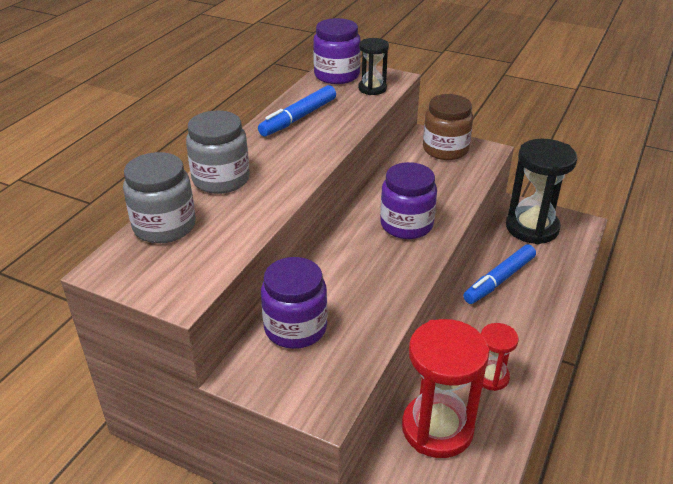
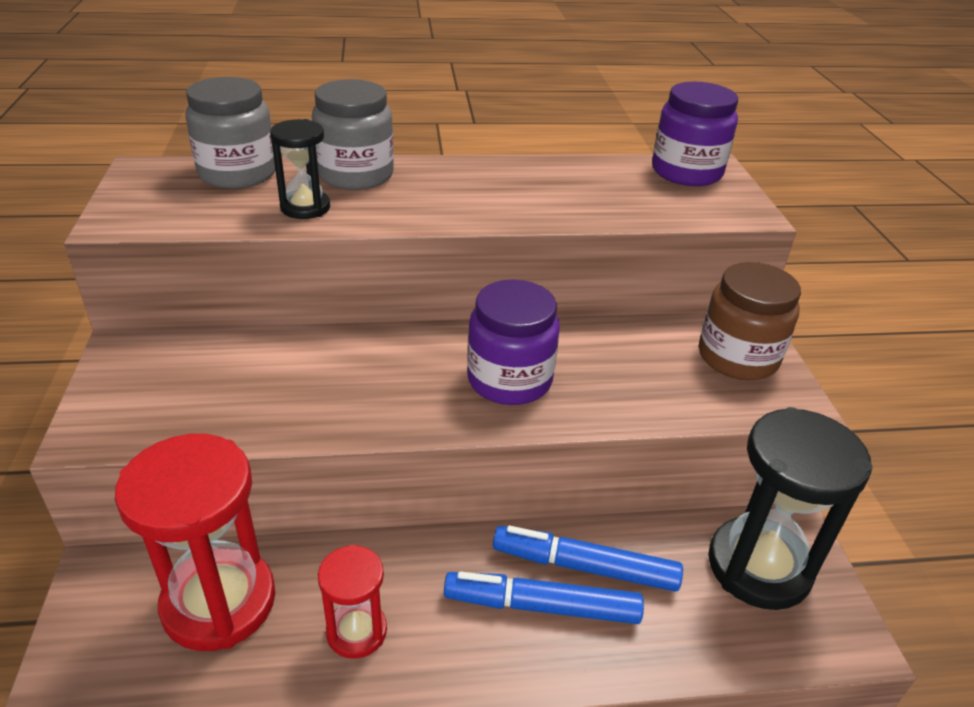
camera: 55 degrees right, 0 degrees up
blue marker [258,85,336,137] -> blue marker moved to [444,571,644,624]
purple jar [261,257,327,349] -> none
black hourglass [358,38,389,95] -> black hourglass moved to [270,119,330,219]

